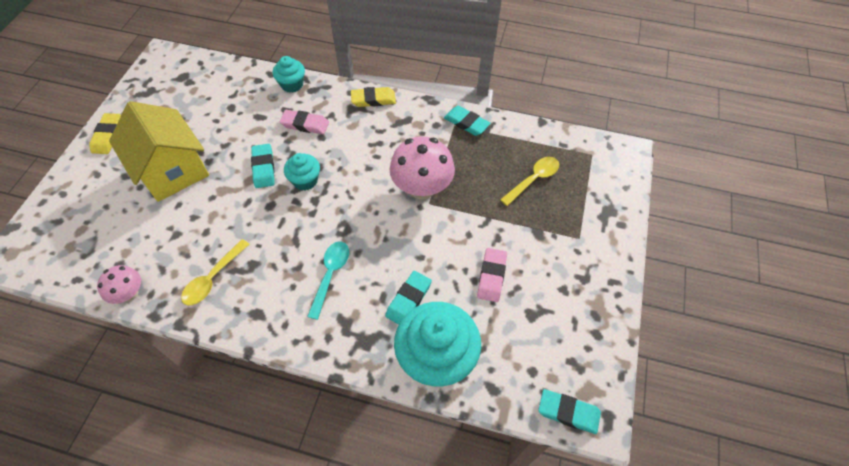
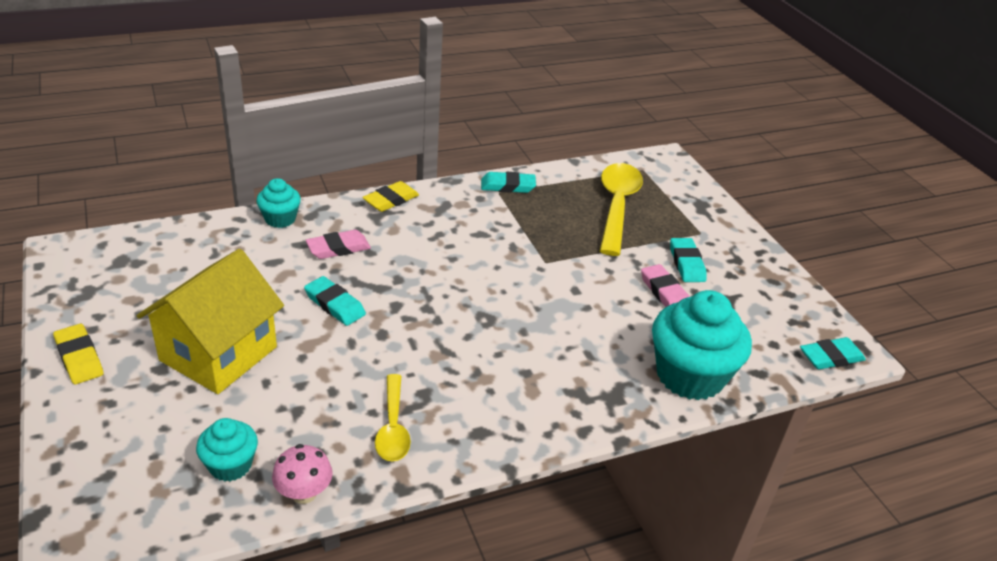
camera: 40 degrees left, 20 degrees down
yellow house [109,101,209,202] -> yellow house turned 75 degrees counterclockwise [137,249,284,394]
turquoise cupcake [284,153,320,190] -> turquoise cupcake moved to [196,418,258,482]
turquoise spoon [307,241,349,320] -> none
turquoise eraser [385,271,432,325] -> turquoise eraser moved to [670,238,706,282]
pink mushroom [390,136,455,200] -> none
yellow spoon [500,157,559,206] -> yellow spoon [600,163,643,256], size x1.71

